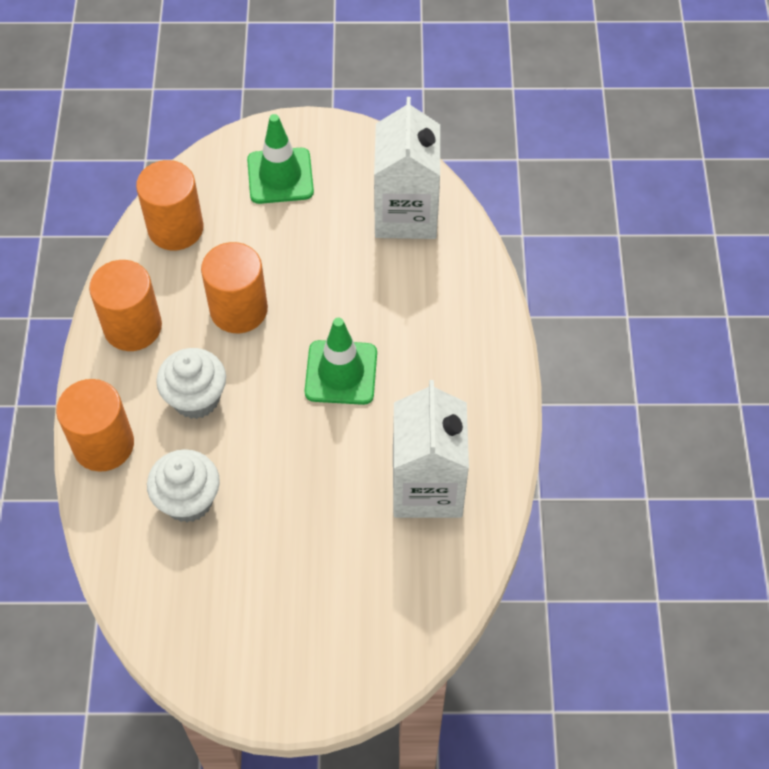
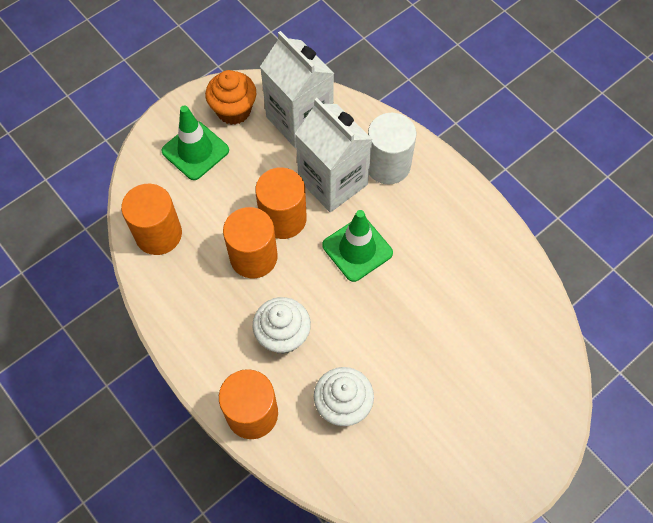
camera: 40 degrees left, 5 degrees up
orange cylinder [89,260,162,351] -> orange cylinder moved to [255,167,307,239]
white carton [393,380,469,518] -> white carton moved to [295,98,373,212]
none -> orange cupcake [205,70,256,125]
none -> white cylinder [368,113,416,184]

